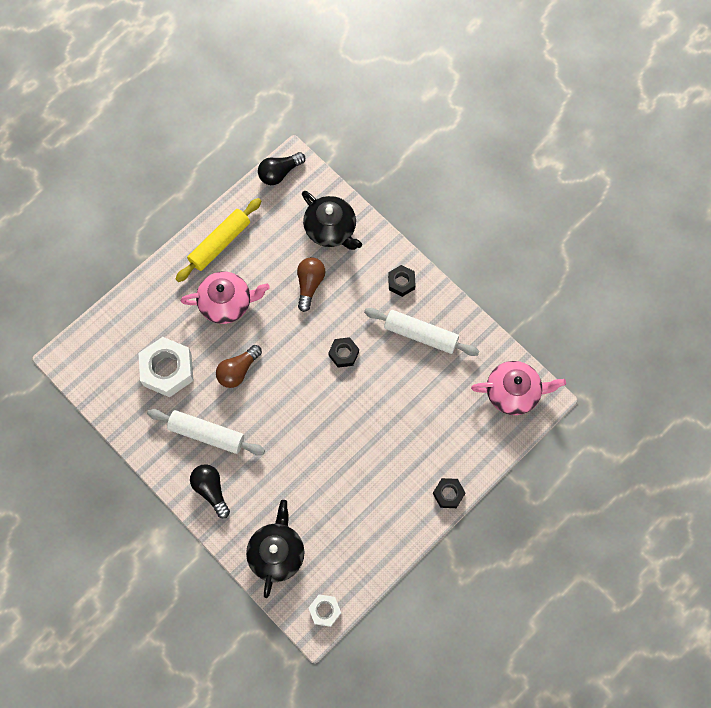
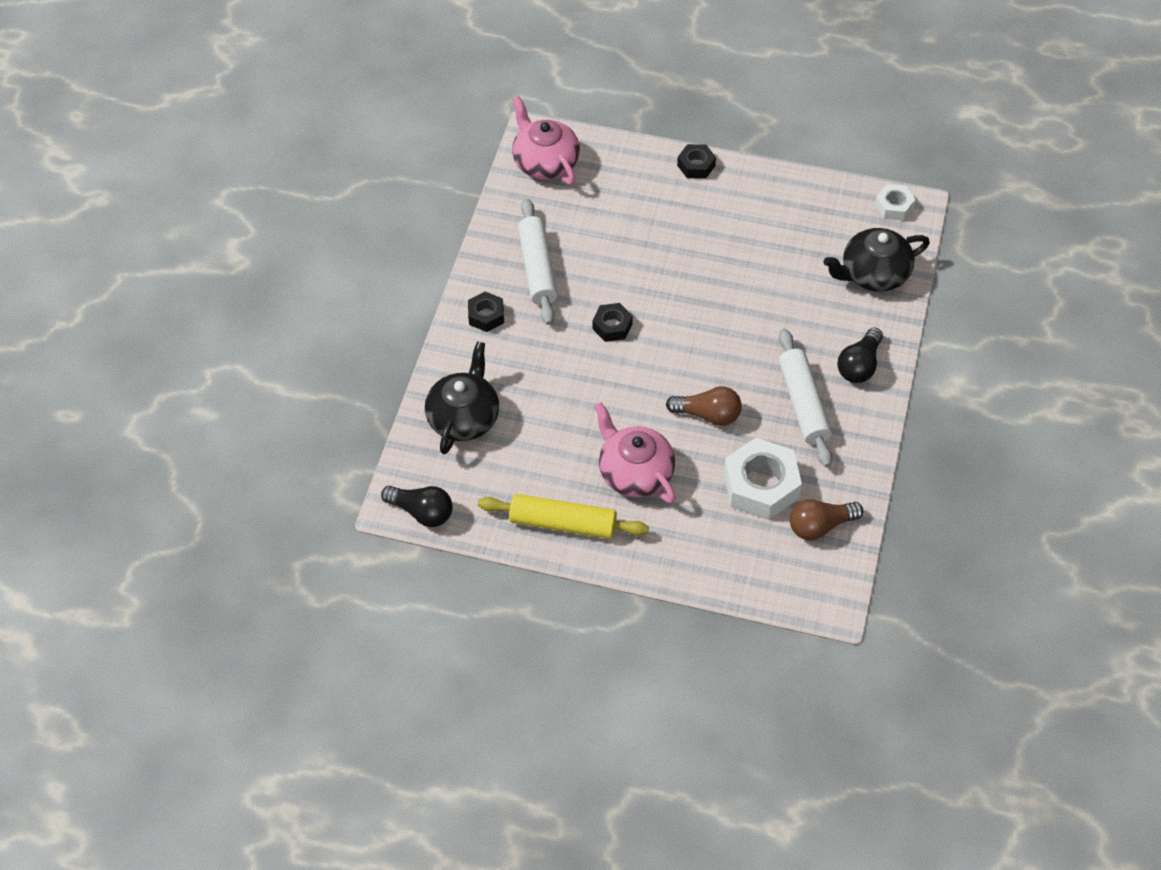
camera: 120 degrees left, 15 degrees down
brown light bulb [297,257,326,312] -> brown light bulb moved to [790,499,864,540]

